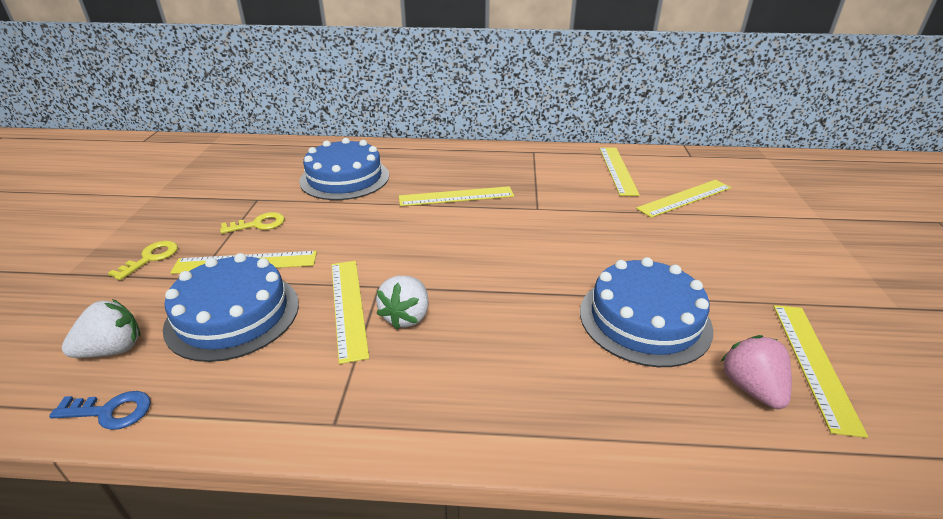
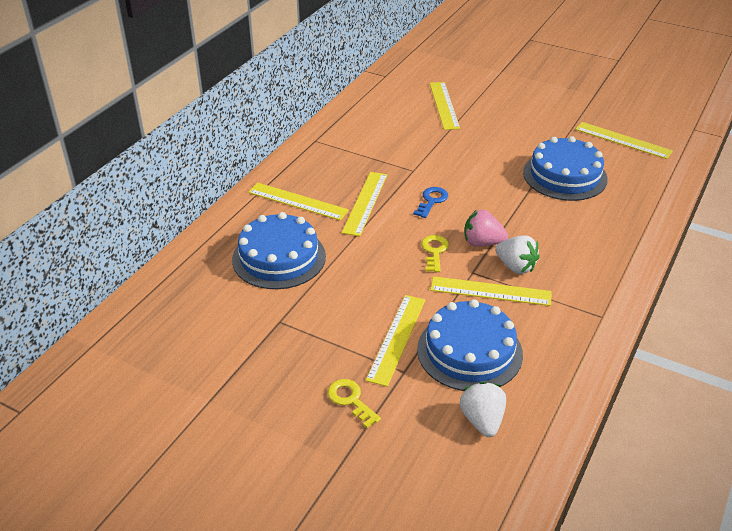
camera: 65 degrees left, 5 degrees up
blue key [49,391,151,430] -> blue key moved to [413,187,448,218]
yellow key [220,212,285,234] -> yellow key moved to [421,235,449,272]
yellow ruler [599,147,640,196] -> yellow ruler moved to [248,183,349,221]
pink strawberry [721,335,792,409] -> pink strawberry moved to [464,210,508,247]

